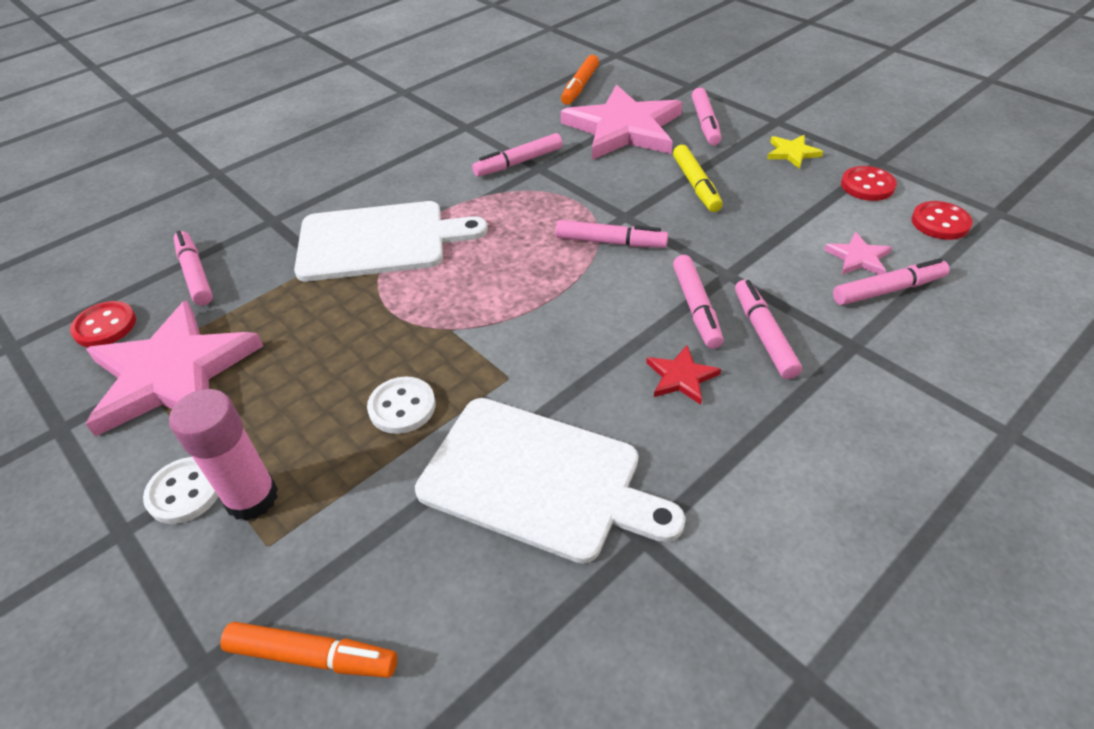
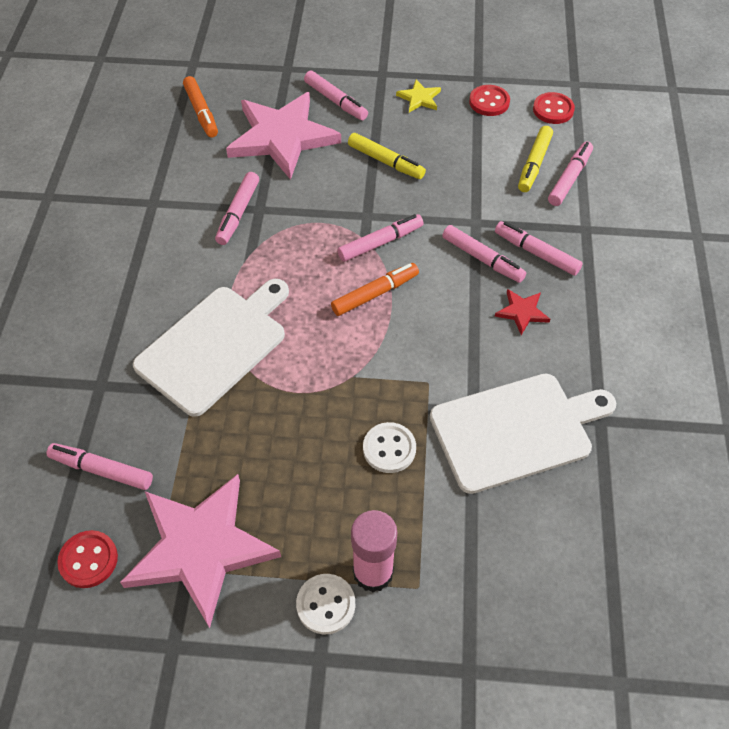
camera: 45 degrees left, 10 degrees up
orange marker [220,622,397,678] -> orange marker moved to [331,263,419,316]
pink star [824,232,892,275] -> yellow marker [518,126,553,192]

